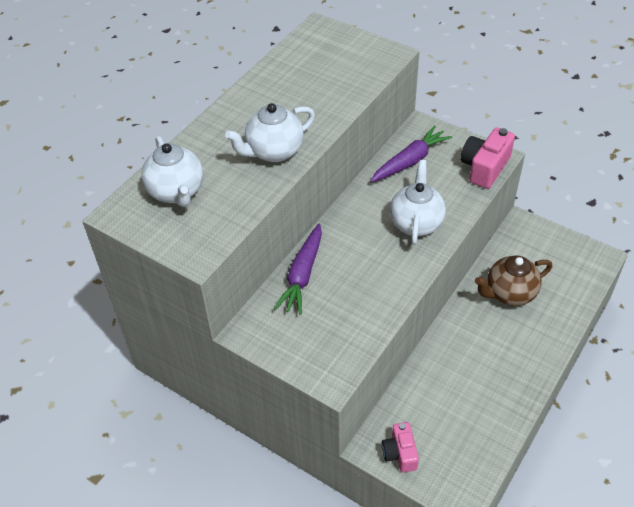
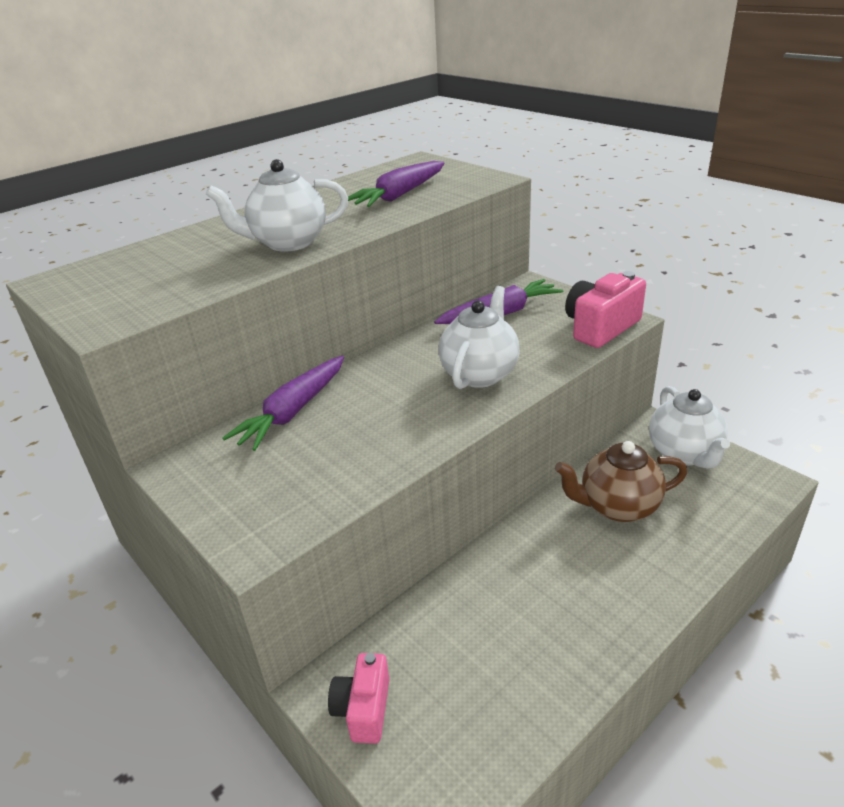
camera: 15 degrees right, 15 degrees down
white teapot [141,136,203,207] -> white teapot moved to [649,386,730,469]
none -> purple carrot [348,161,444,207]

